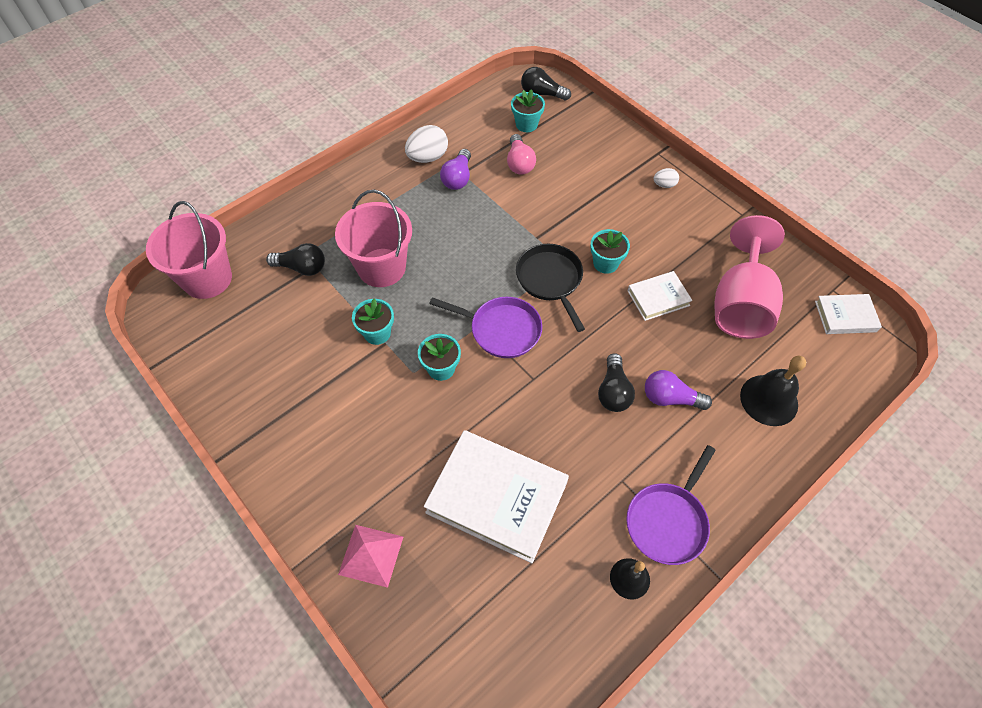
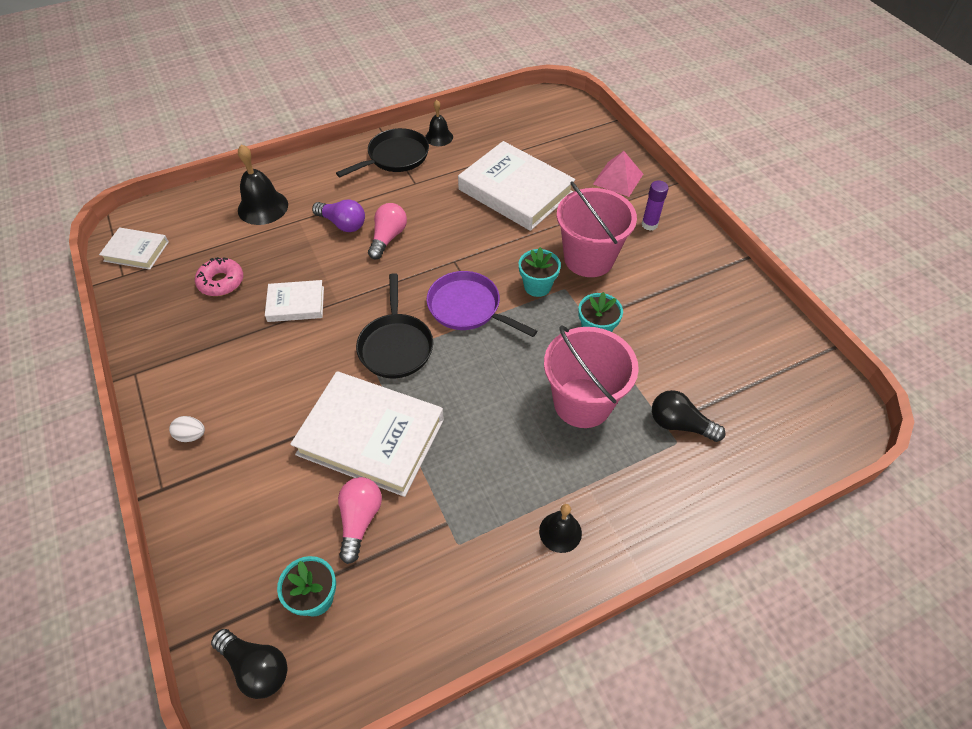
camera: 165 degrees left, 5 degrees down
pink bucket [146,201,232,299] -> pink bucket moved to [557,181,637,277]
white egg [405,125,448,163] -> none
purple light bulb [440,149,471,190] -> none
turquoise flower pot [590,229,630,274] -> none
black light bulb [598,353,635,412] -> pink light bulb [368,203,407,259]
purple pan [626,445,716,565] -> black pan [336,128,429,177]
pink goblet [715,215,785,339] -> pink donut [195,257,243,296]
none -> white book [290,371,444,497]
none -> black bell [539,504,582,553]
none -> purple glue stick [641,180,669,231]

